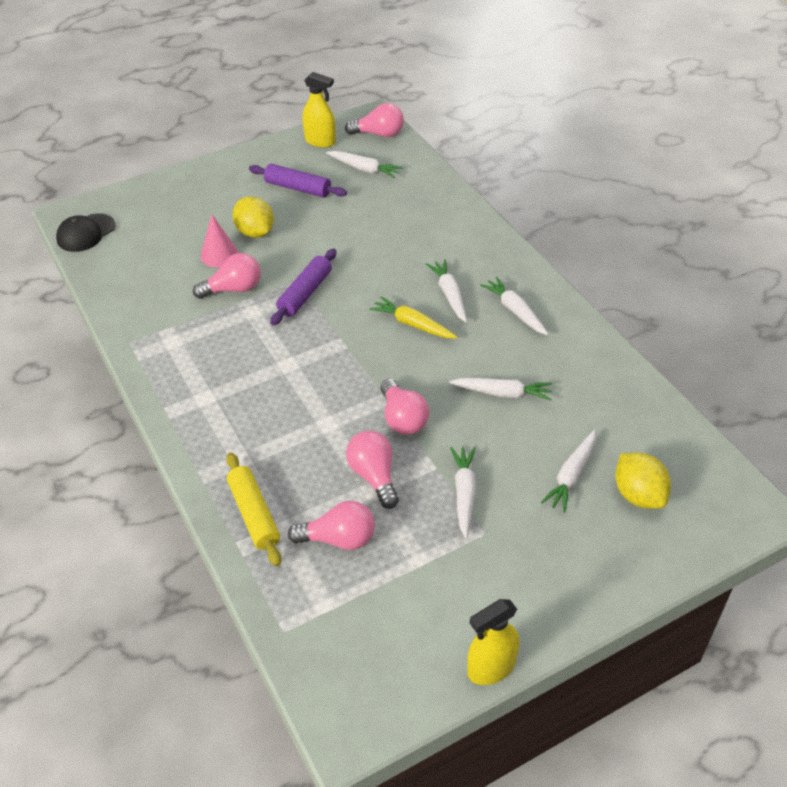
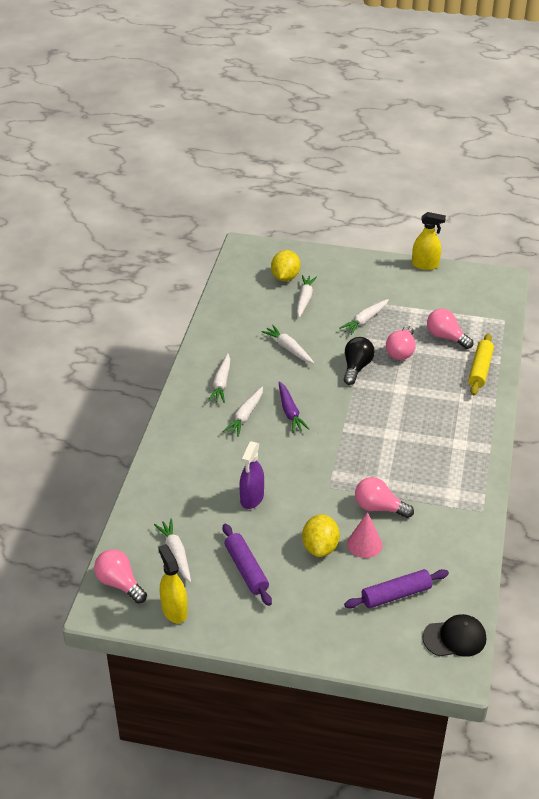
camera: 140 degrees left, 5 degrees down
purple rolling pin [270,248,336,325] -> purple rolling pin moved to [344,569,449,608]
yellow carrot [369,296,457,338] -> purple carrot [279,381,309,433]
pink light bulb [380,379,429,435] -> black light bulb [343,337,375,385]
white carrot [541,430,596,513] -> white carrot turned 60 degrees counterclockwise [297,275,317,318]
none -> purple spray bottle [239,441,264,509]

